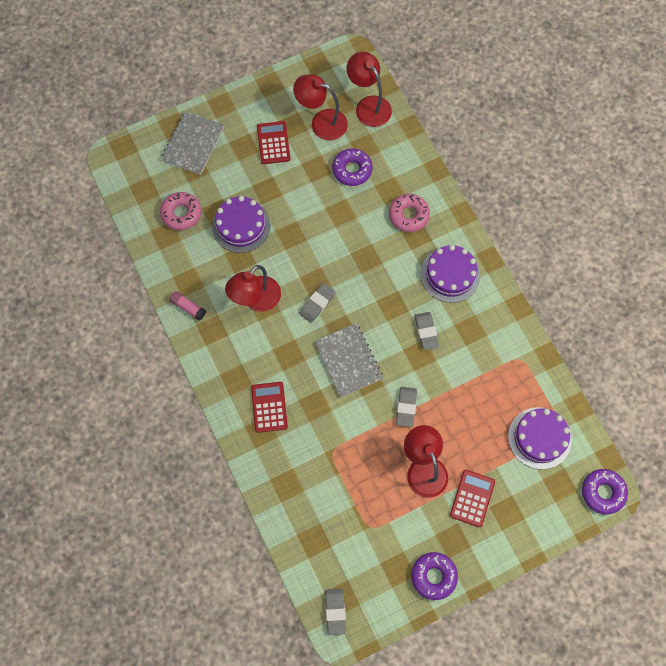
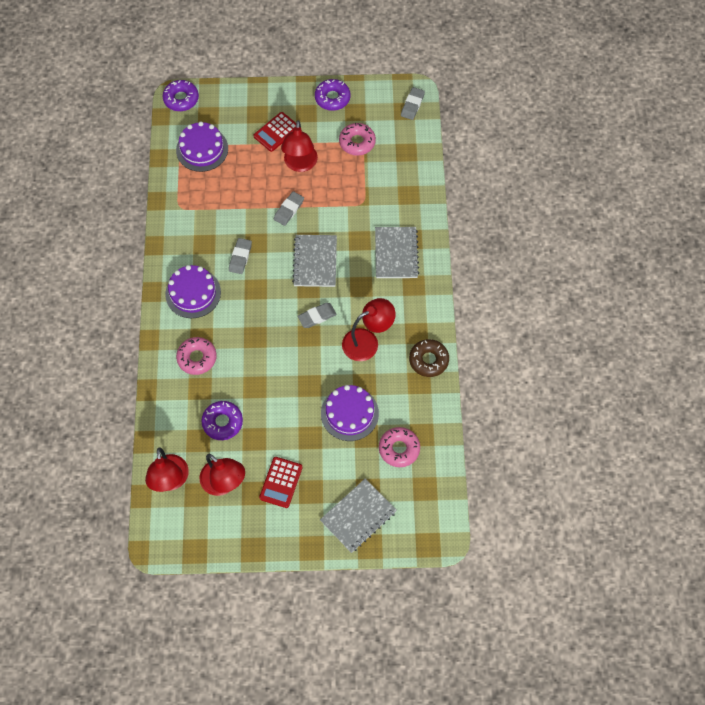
camera: 155 degrees left, 5 degrees down
pink glue stick [169,291,206,320] -> brown donut [409,339,449,377]
red calculator [251,382,288,433] -> grey notebook [375,227,419,278]
none -> pink donut [339,123,376,156]

